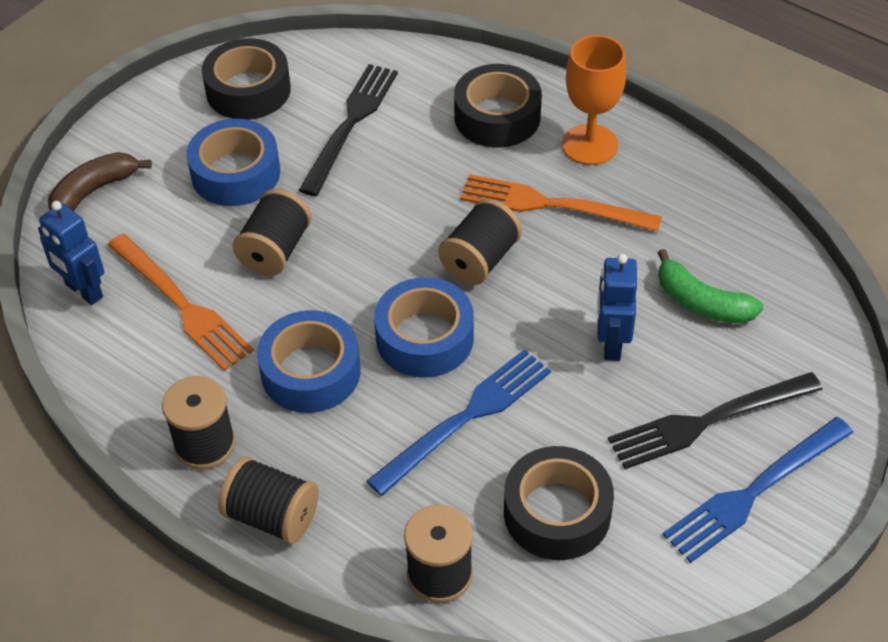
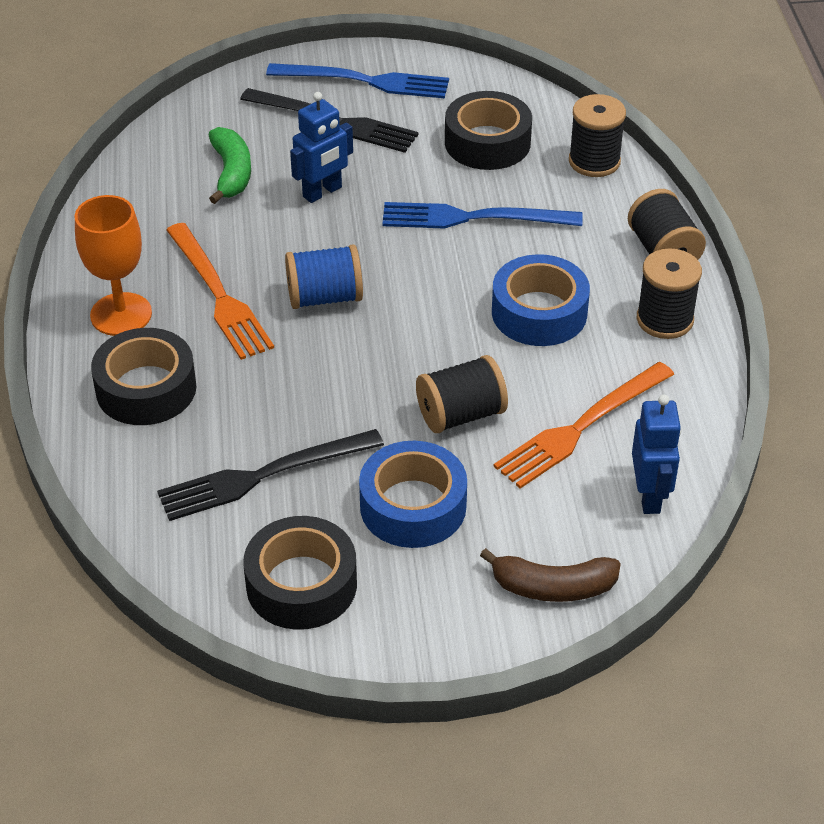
camera: 135 degrees left, 5 degrees down
orange fork [108,234,254,371] -> orange fork turned 135 degrees counterclockwise [493,362,674,489]
blue tape [374,277,474,378] -> none
black spool [438,199,522,285] -> blue spool [285,244,363,309]

